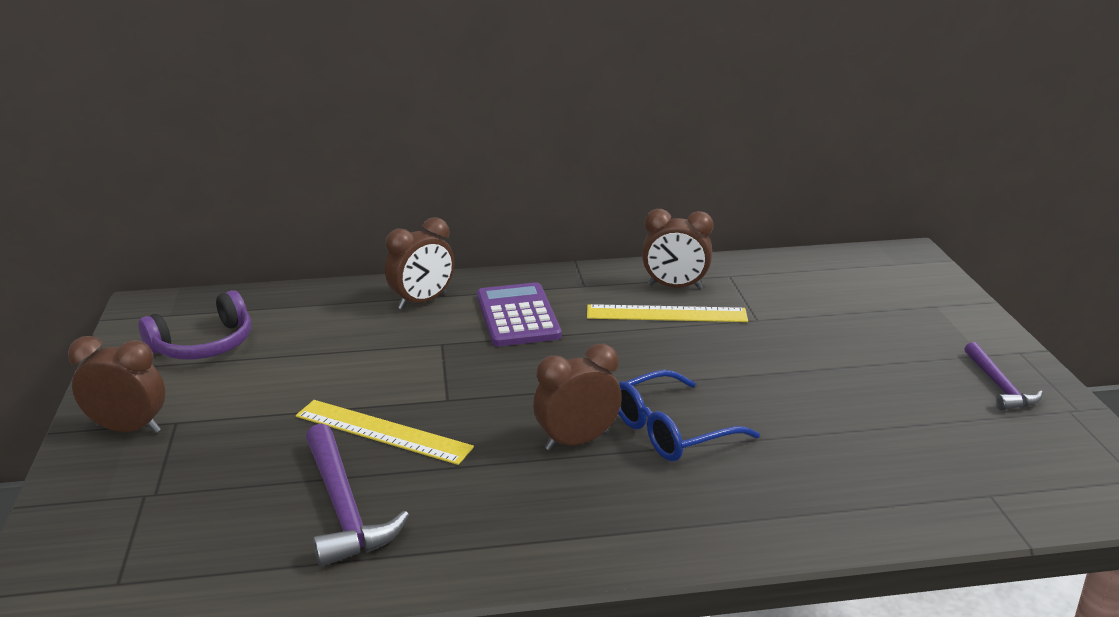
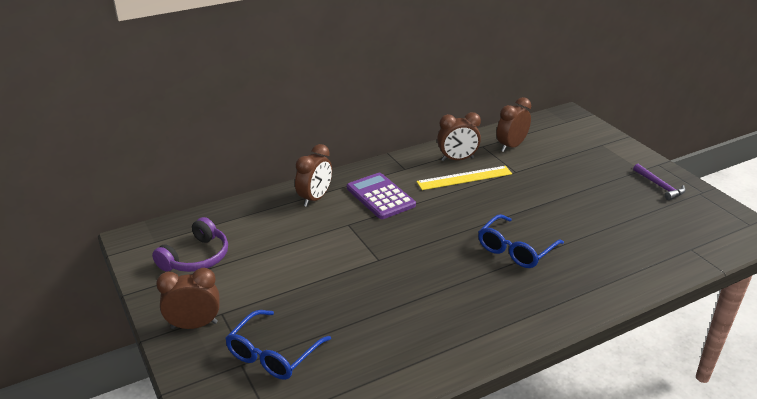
camera: 20 degrees left, 5 degrees up
yellow ruler [296,400,474,465] -> none
purple hammer [306,423,409,567] -> none
brown clock [533,344,622,451] -> brown clock moved to [496,97,531,152]
none -> blue glasses [225,310,331,380]

